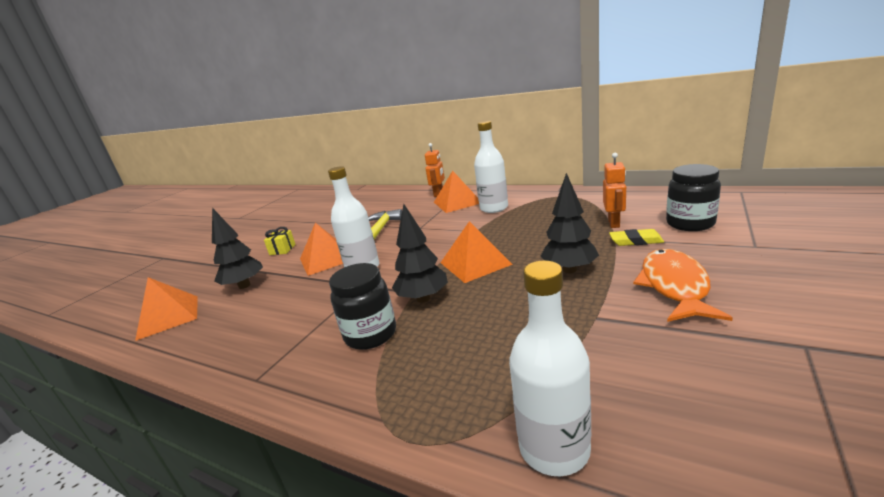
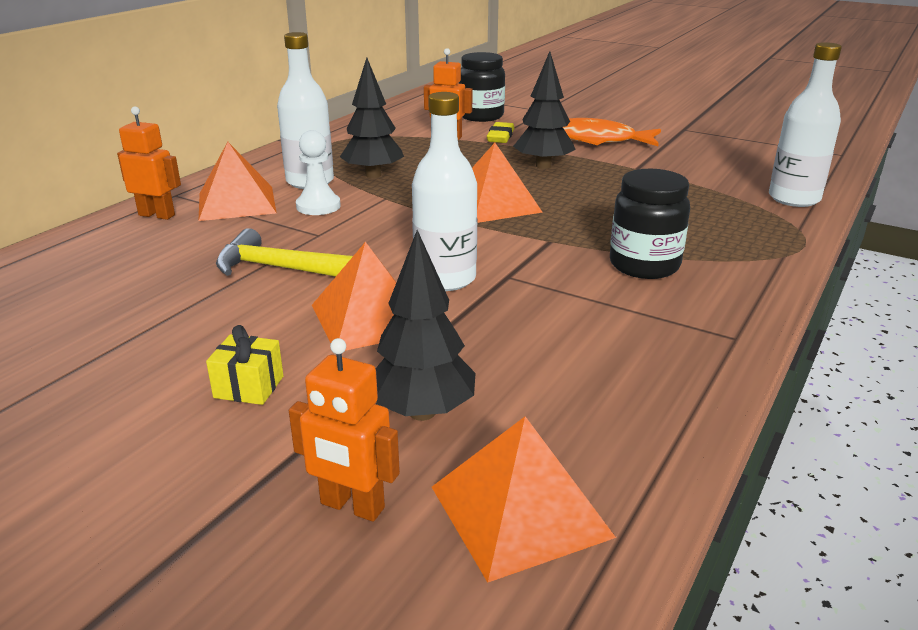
camera: 90 degrees left, 5 degrees up
black tree [392,204,448,303] -> black tree moved to [340,58,404,178]
none -> orange robot [289,338,400,522]
none -> white pawn [296,130,341,215]

